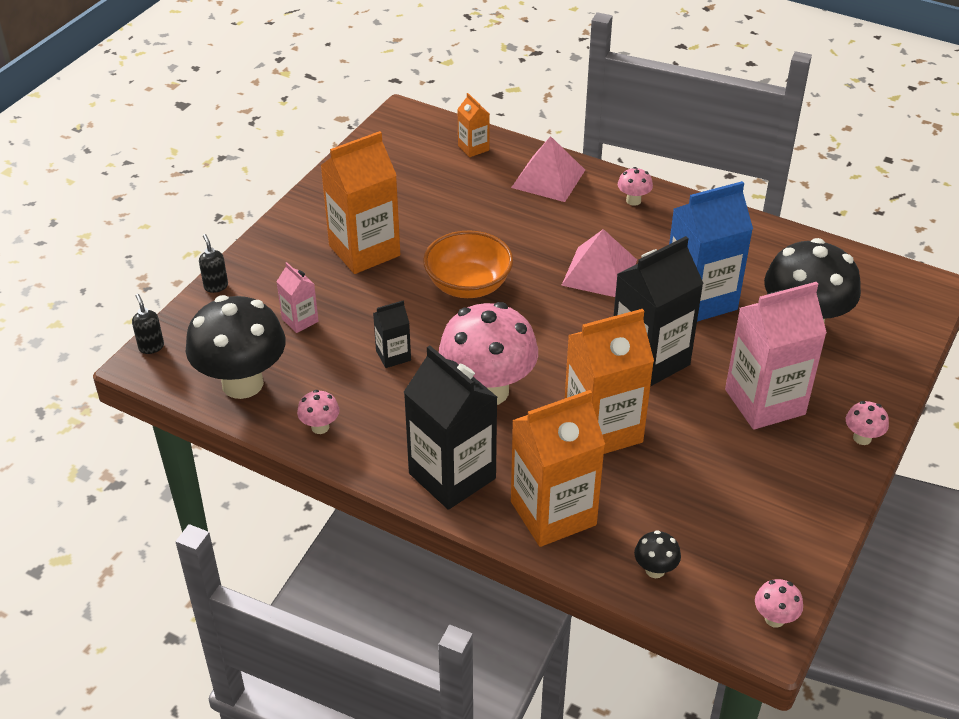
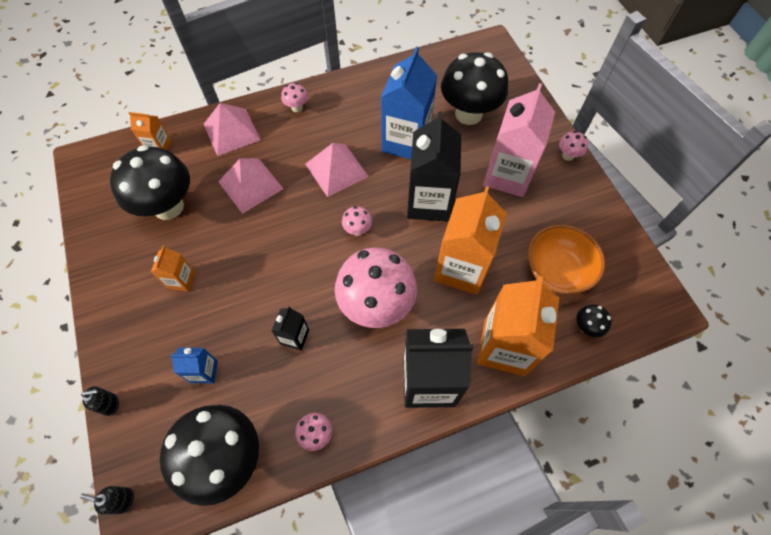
camera: 50 degrees left, 20 degrees up
black soap dispenser [199,234,228,293] -> black soap dispenser turned 150 degrees clockwise [81,386,119,416]
pink carton [276,262,319,333] -> blue carton [170,348,218,384]
orange carton [320,131,400,274] -> orange carton [151,246,195,291], size x0.48
orange bowl [423,230,513,298] -> orange bowl moved to [528,225,605,294]
pink mushroom [755,579,803,628] -> pink mushroom moved to [342,206,372,236]
none -> black mushroom [110,145,190,220]
none -> pink pyramid [218,158,283,214]

